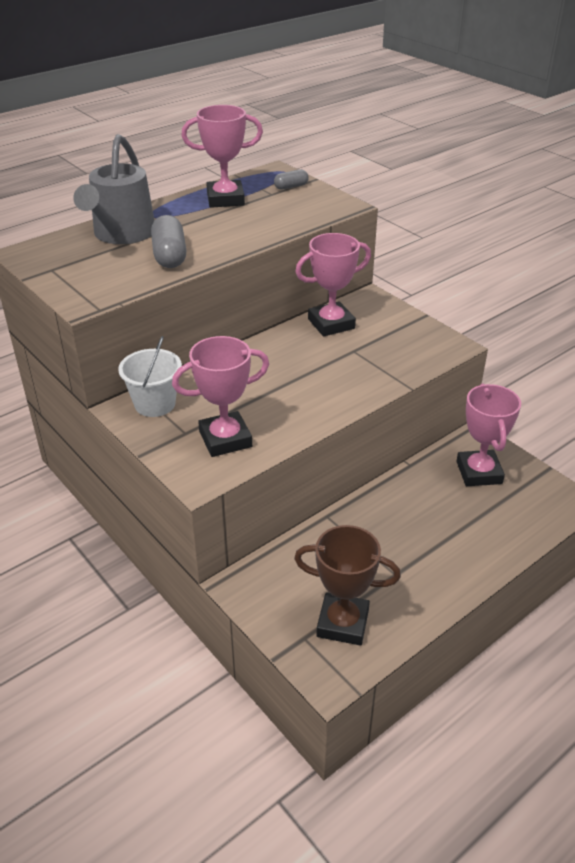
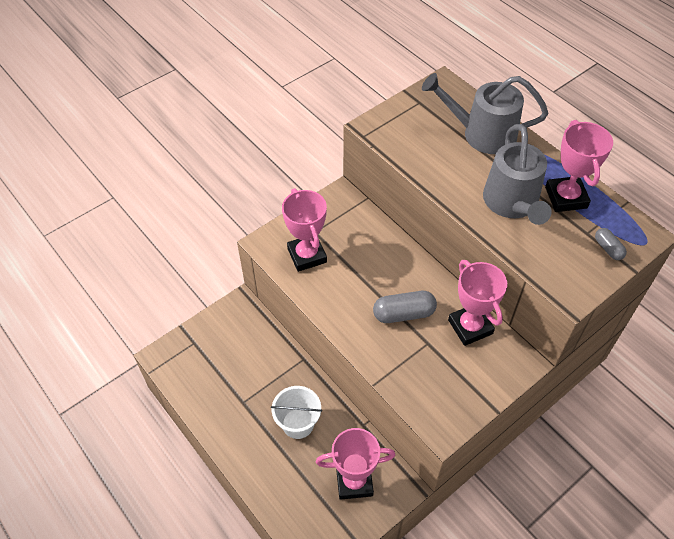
camera: 90 degrees right, 15 degrees up
white bucket [118,336,182,417] -> white bucket moved to [271,386,322,439]
grey capsule [151,215,187,268] -> grey capsule moved to [373,291,437,323]
brown trophy [294,525,401,646] -> none
none -> grey watering can [483,124,552,225]

